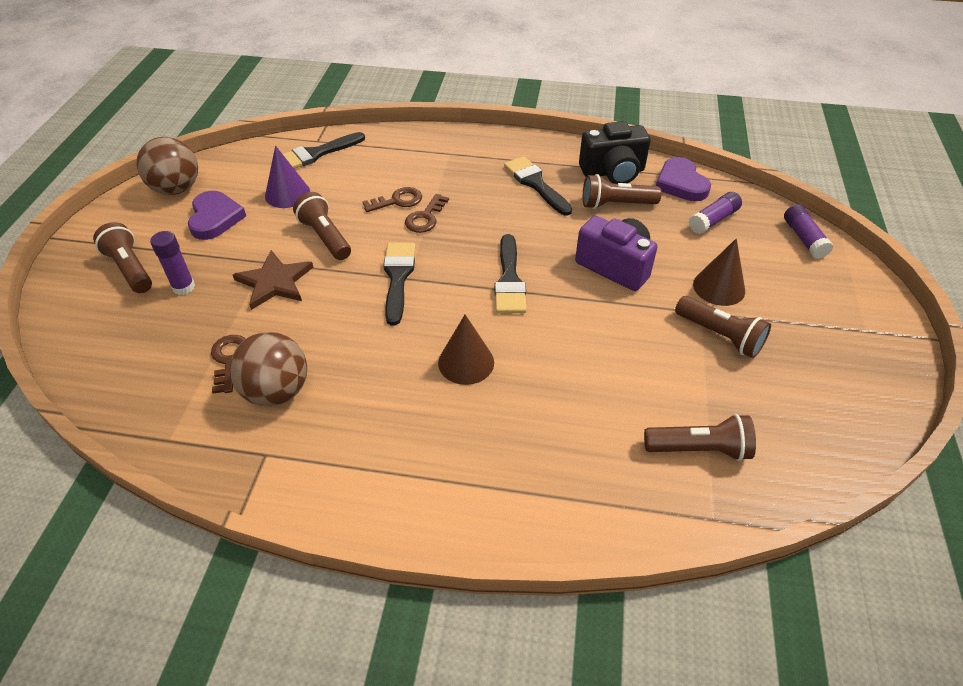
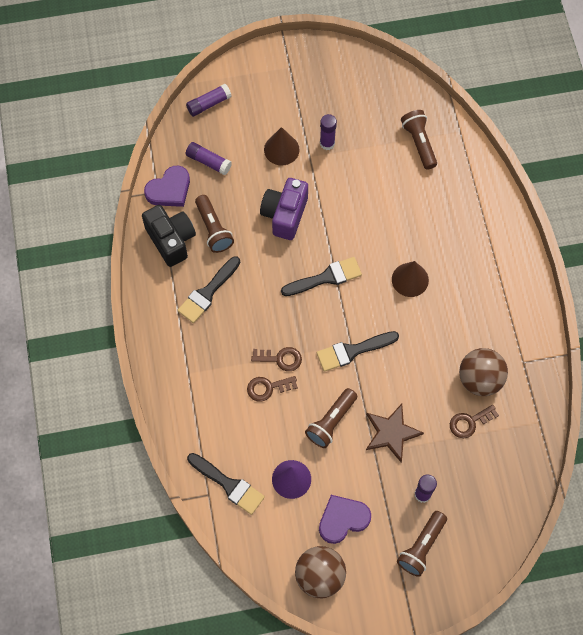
camera: 110 degrees left, 20 degrees up
brown key [362,187,422,212] -> brown key turned 60 degrees counterclockwise [247,376,298,402]
brown flashlight [675,296,771,358] -> purple glue stick [320,114,337,150]

